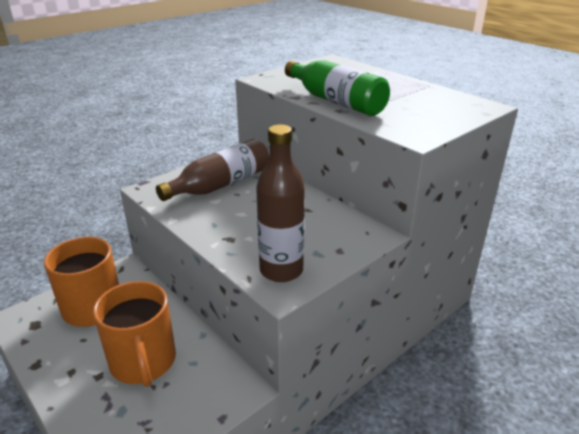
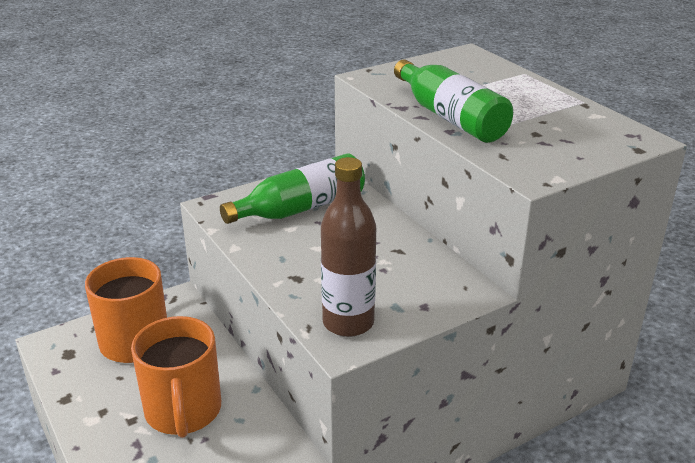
camera: 10 degrees right, 0 degrees up
brown bottle [156,139,269,201] -> green bottle [220,153,365,224]

